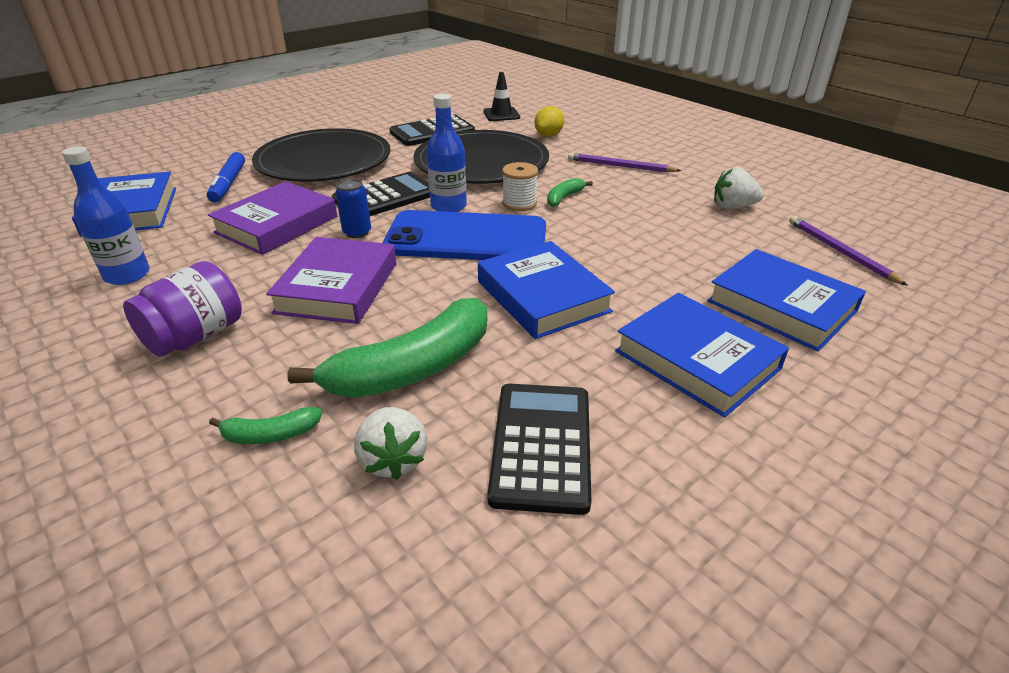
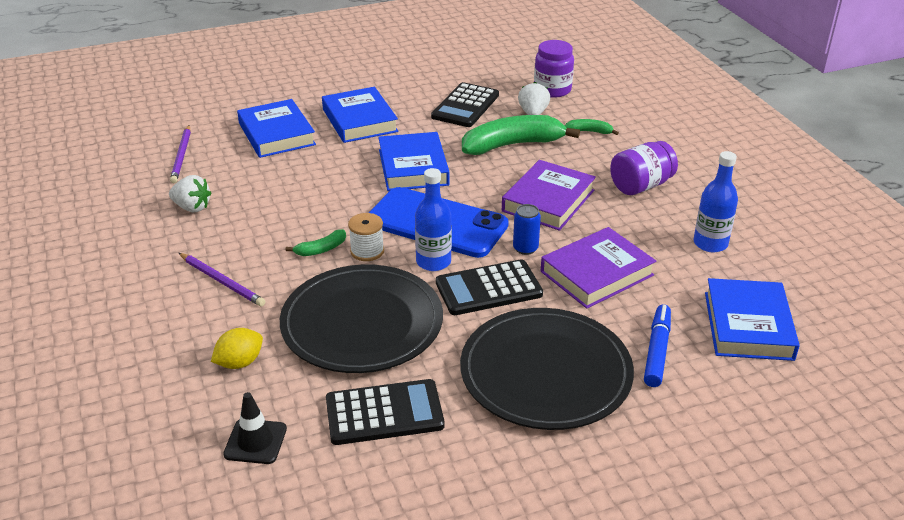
camera: 160 degrees left, 0 degrees up
none -> purple jar [534,40,574,98]

